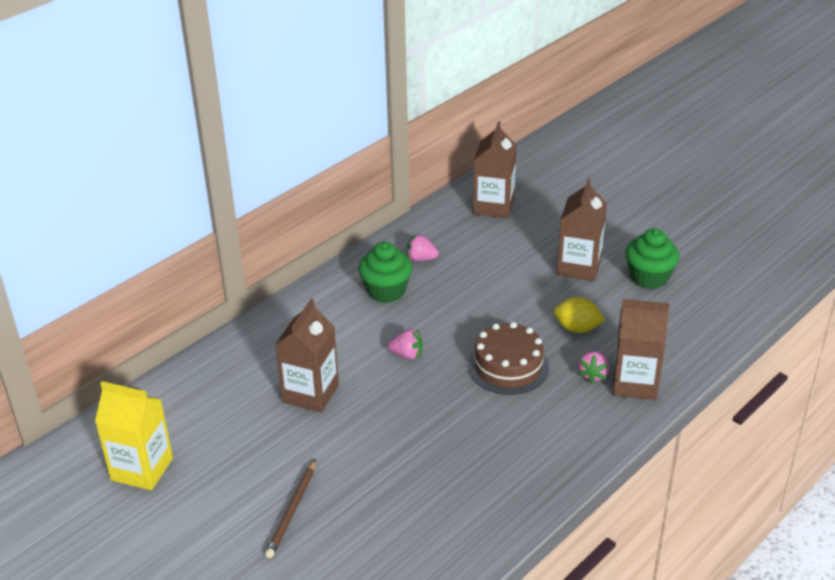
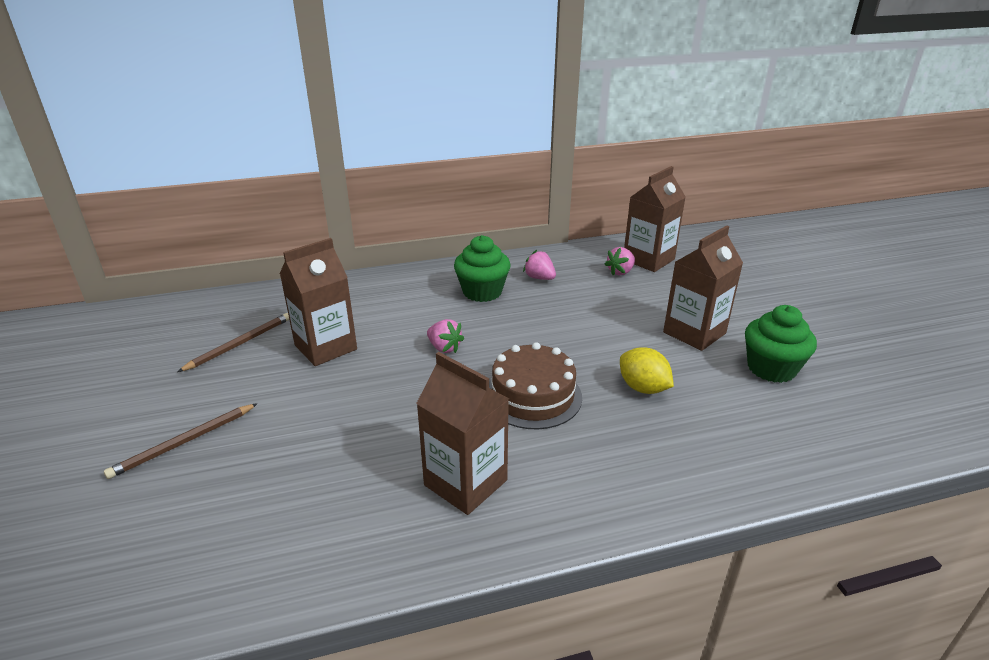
camera: 30 degrees right, 5 degrees down
yellow carton [95,381,173,490] -> none
pink strawberry [578,351,609,383] -> pink strawberry moved to [605,247,635,275]
brown carton [613,299,669,400] -> brown carton moved to [416,352,509,515]
none -> brown pencil [177,313,289,372]

